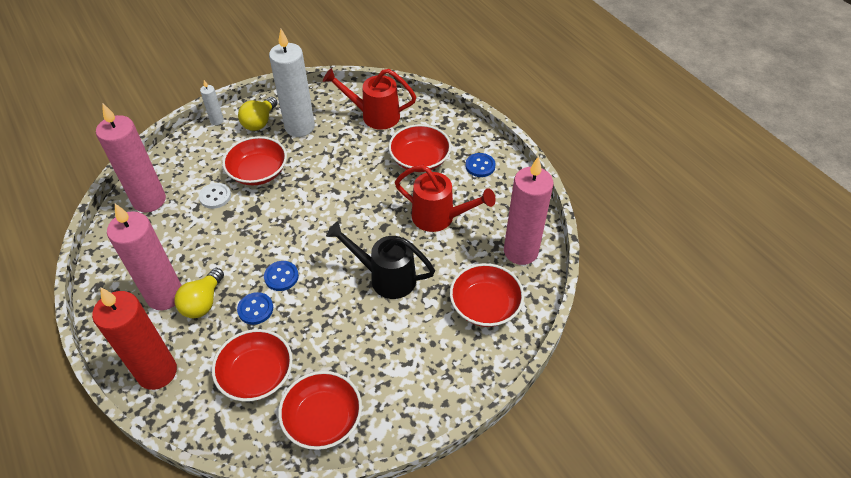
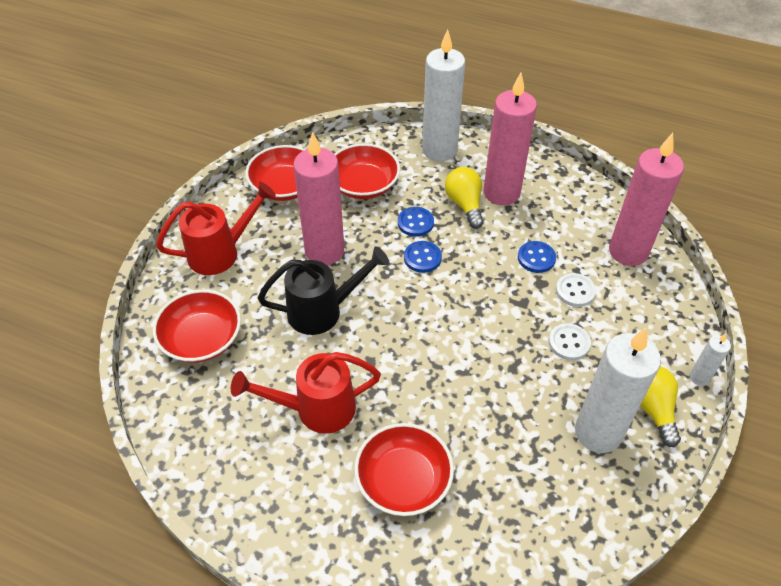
camera: 145 degrees right, 0 degrees up
red candle [92,287,177,390] -> white candle [422,29,465,161]
red bowl [222,136,287,185] -> white button [549,323,591,360]
red watering can [323,68,416,130] -> red watering can moved to [156,182,276,275]
blue button [465,153,496,177] -> blue button moved to [518,241,556,273]
pink candle [504,156,554,265] -> pink candle moved to [293,132,344,265]

